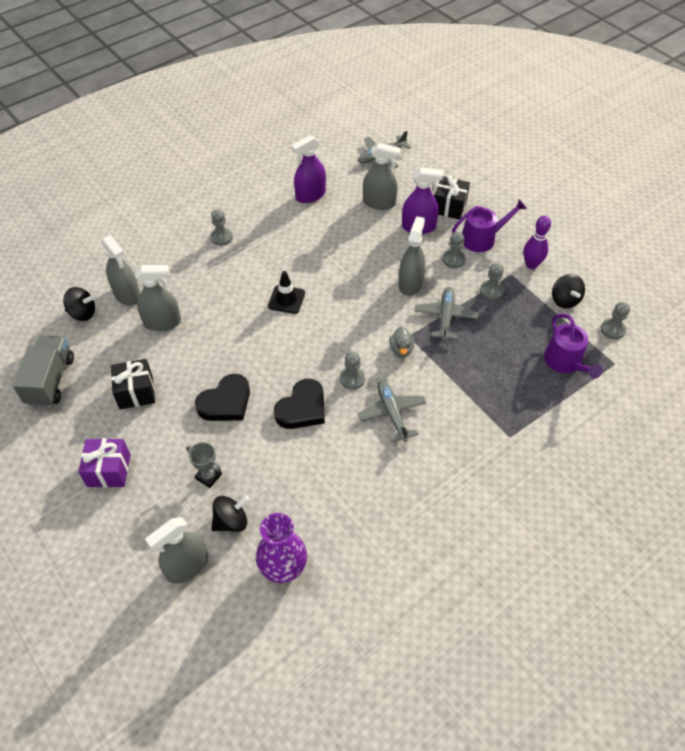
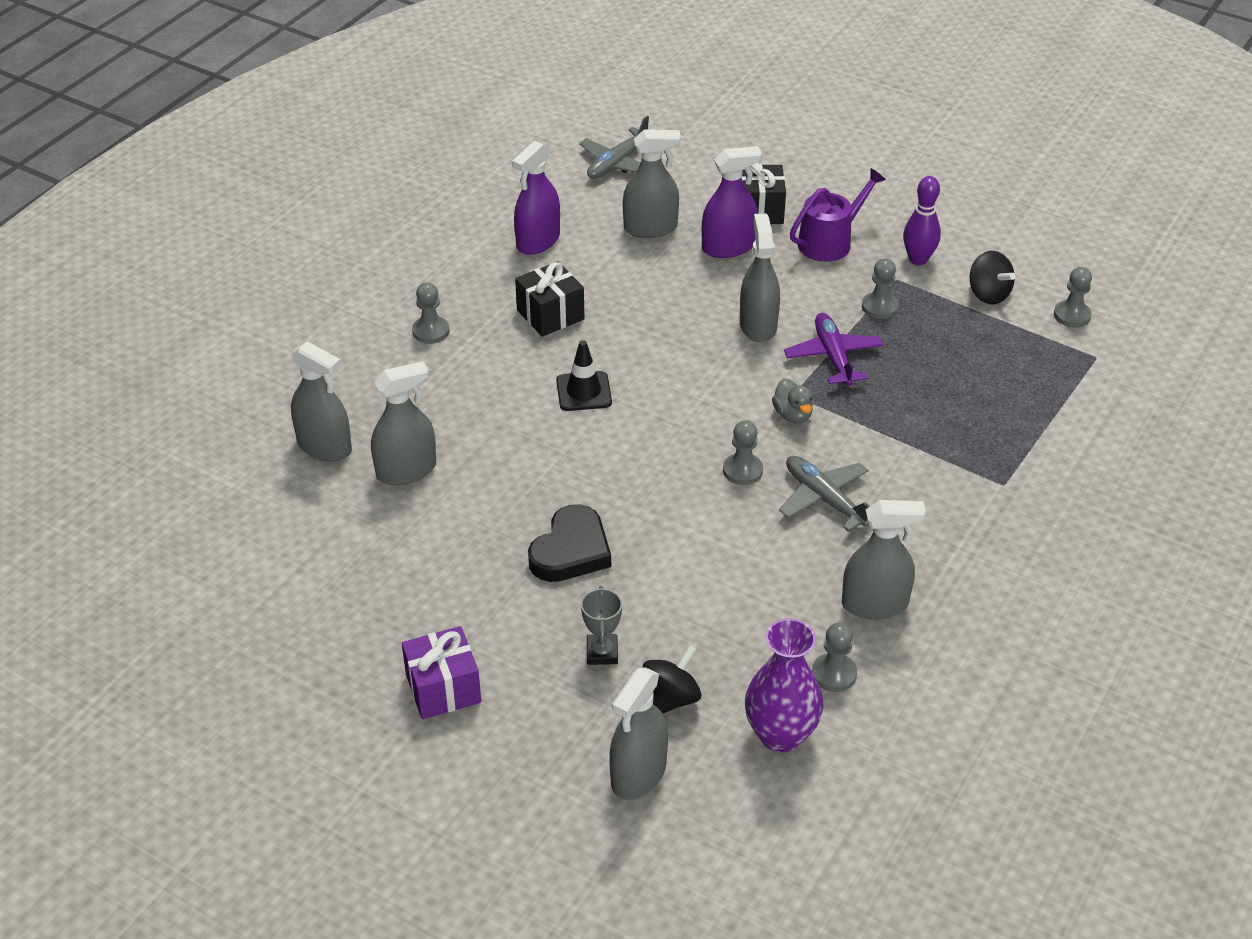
camera: 20 degrees left, 10 degrees down
grey truck [13,336,74,407] -> none
black spinning top [63,287,95,321] -> none
black gift [111,359,155,409] -> black gift moved to [515,262,585,337]
grey trophy [186,442,222,488] -> grey trophy turned 75 degrees clockwise [581,586,622,665]
black heart [274,379,325,429] -> none
grey plane [415,287,479,341] -> purple plane [784,313,883,386]
grey pawn [443,231,466,268] -> grey pawn moved to [812,623,857,692]
purple watering can [544,314,603,378] -> none
none -> grey spray bottle [842,500,926,619]

